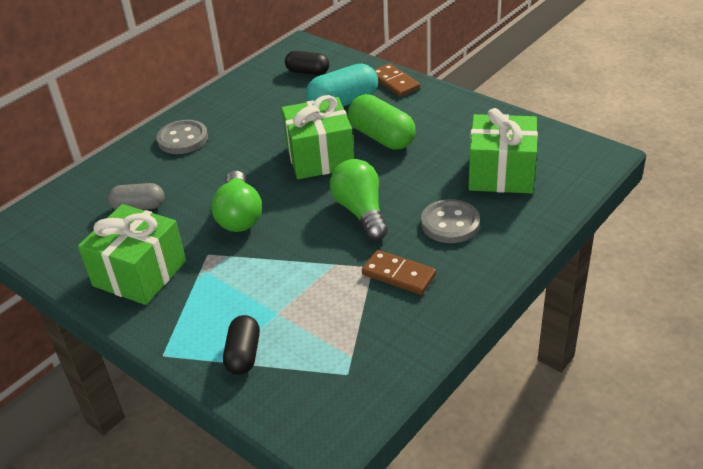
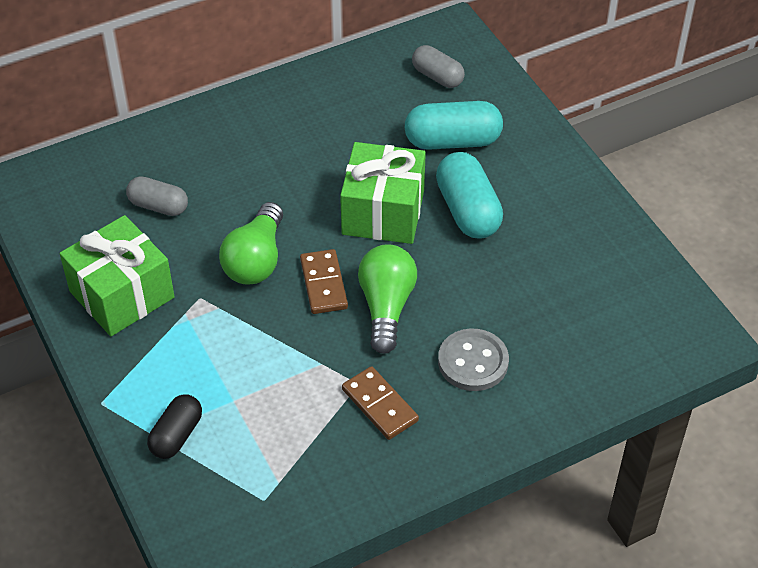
camera: 20 degrees right, 10 degrees up
grey button [156,120,208,154] -> none
black capsule [285,51,329,75] -> grey capsule [412,45,465,88]
green capsule [348,94,416,150] -> turquoise capsule [436,152,503,238]
brown domino [374,64,420,97] -> brown domino moved to [300,249,348,314]
green gift [468,108,538,194] -> none

